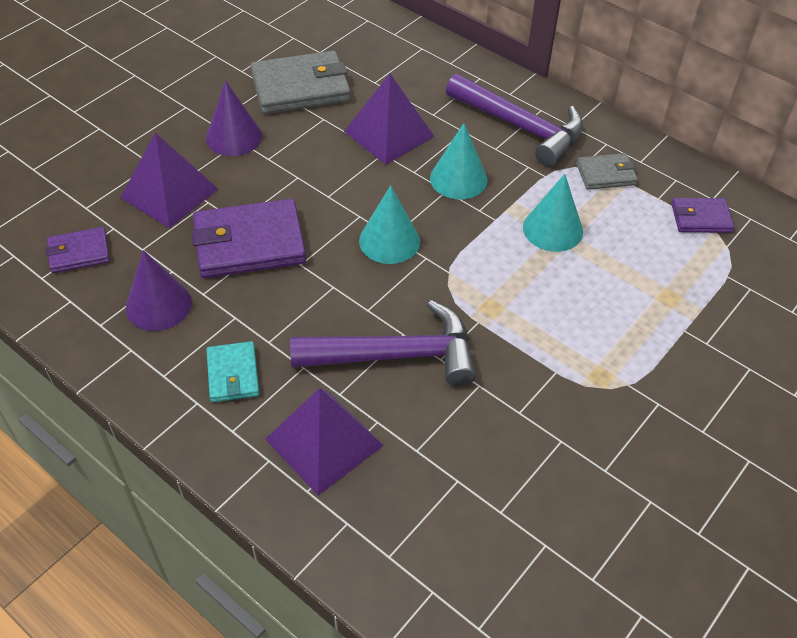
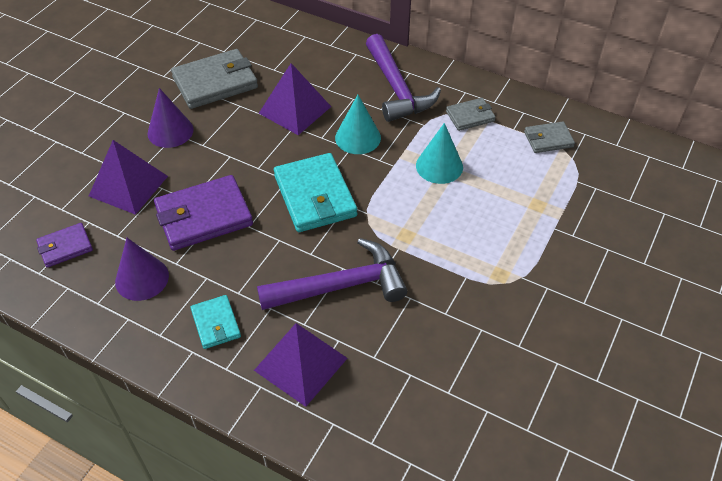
camera: 10 degrees left, 0 degrees up
turquoise cone [359,185,420,264] -> turquoise wallet [274,153,357,232]
purple hammer [446,74,583,167] -> purple hammer turned 45 degrees clockwise [366,34,441,122]
purple wallet [671,198,735,233] -> grey wallet [524,122,575,153]

